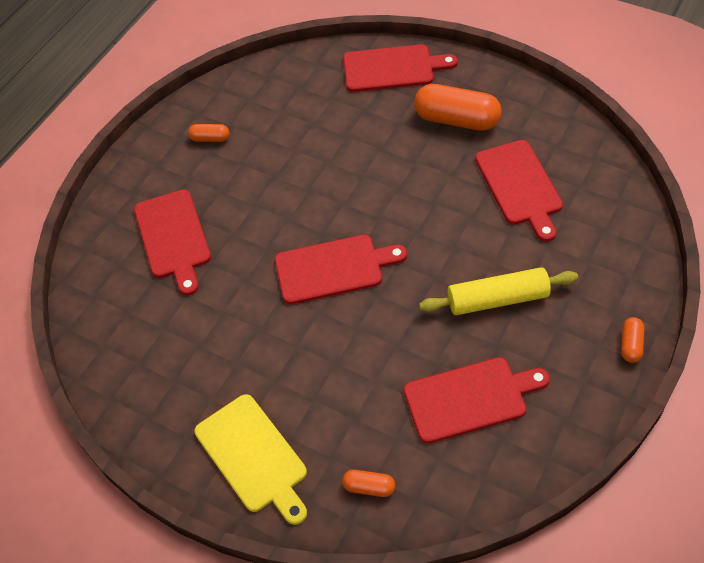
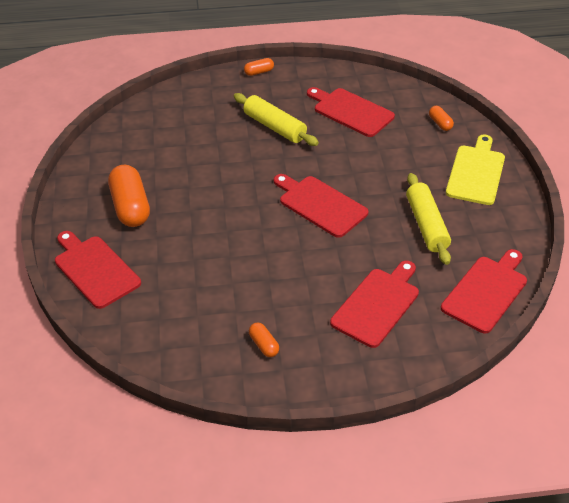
camera: 130 degrees left, 10 degrees down
red cutting board [475,140,563,242] -> red cutting board moved to [441,249,527,334]
none -> yellow rolling pin [406,173,451,265]

